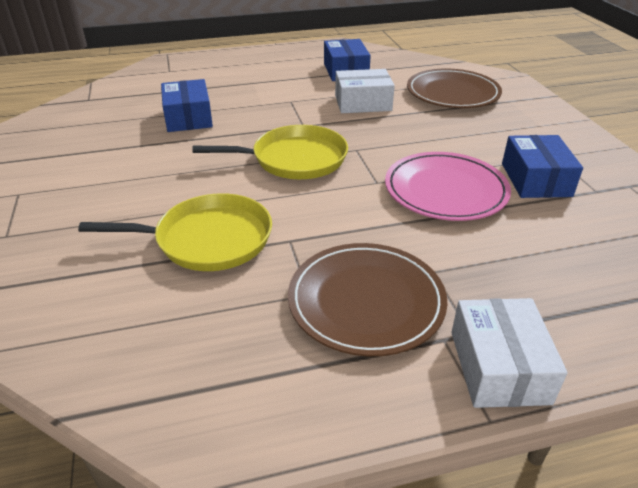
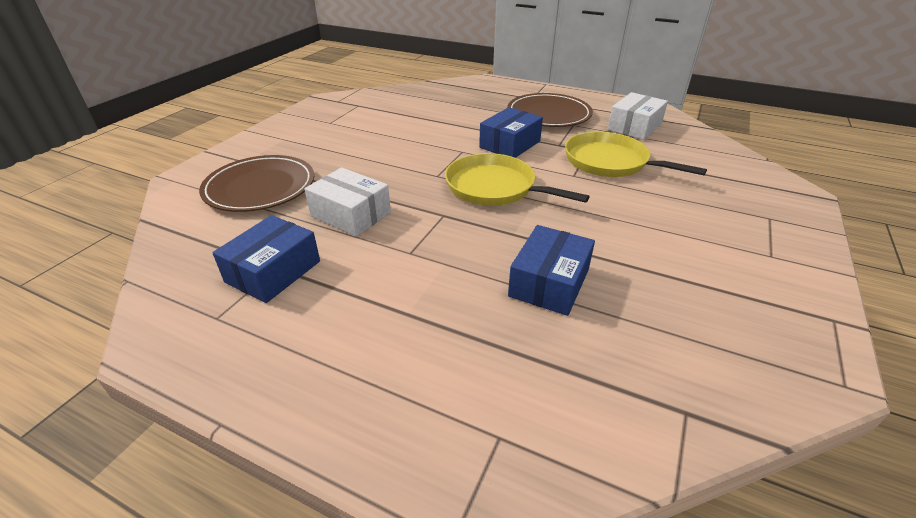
camera: 140 degrees left, 0 degrees up
pink plate [385,152,511,221] -> none
white box [451,298,568,408] -> white box moved to [607,92,668,140]
blue box [502,135,583,198] -> blue box moved to [479,107,543,158]

